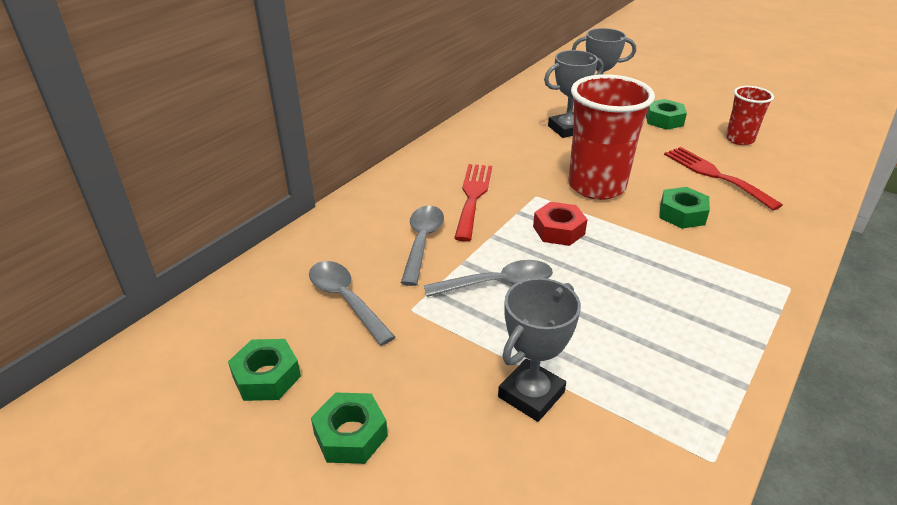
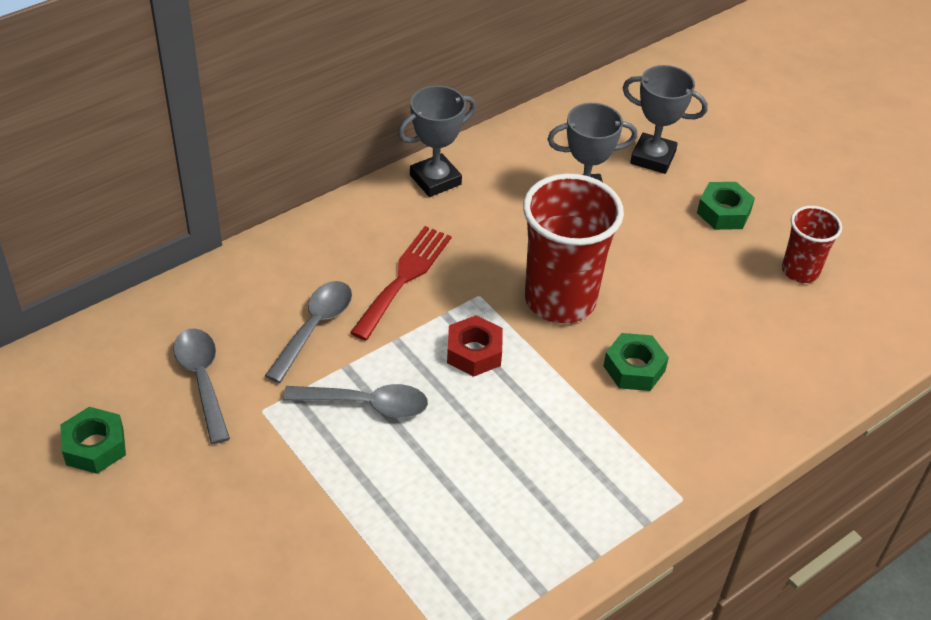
camera: 15 degrees right, 10 degrees up
green nut [311,393,388,464] -> none
grey trophy [498,278,581,422] -> grey trophy moved to [398,85,476,197]
red fork [664,147,783,210] -> none

